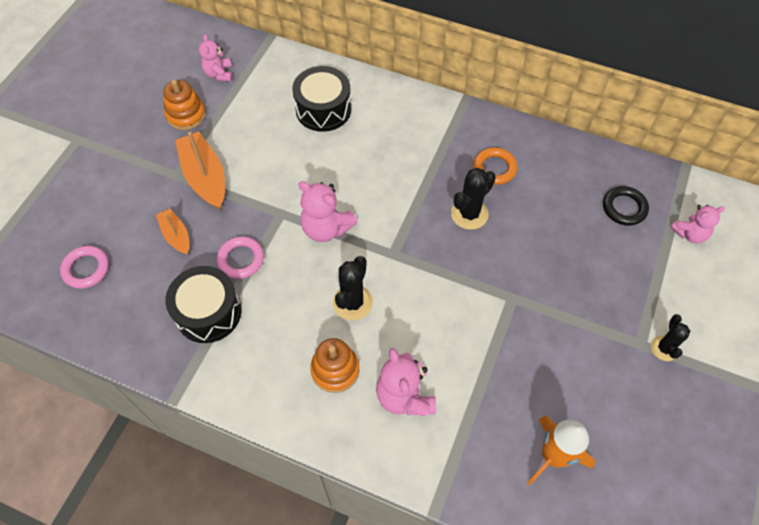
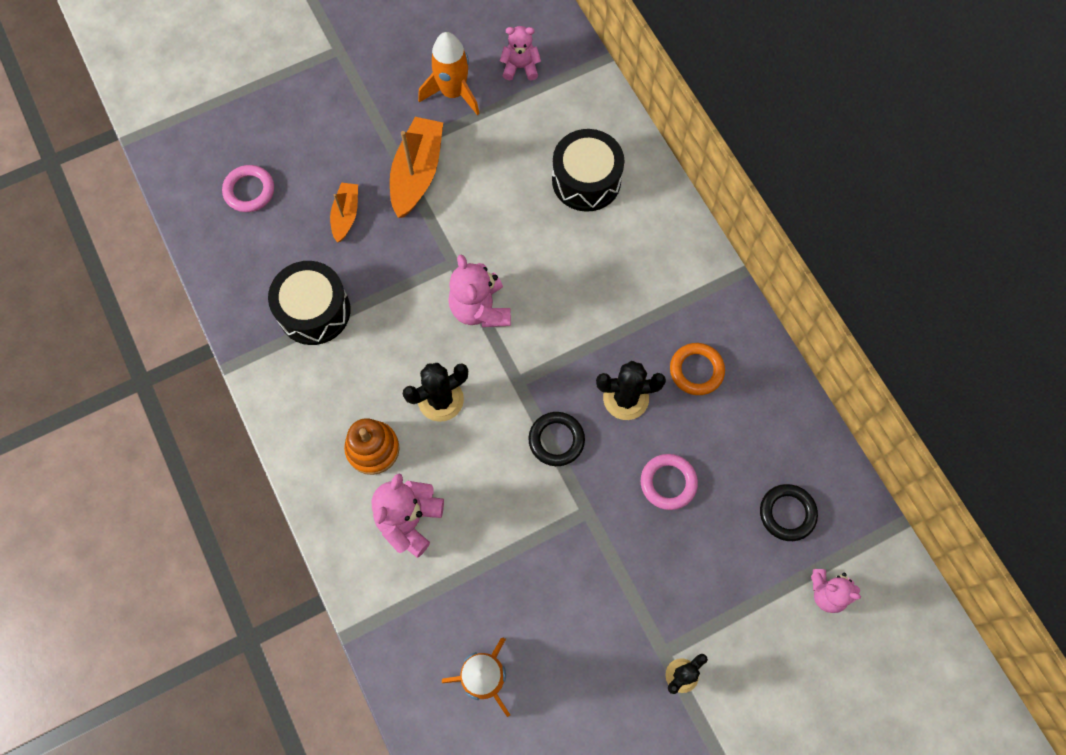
camera: 40 degrees right, 10 degrees up
orange stacking toy [163,80,206,130] -> orange rocket [418,32,480,115]
pink teddy bear [199,34,233,81] -> pink teddy bear turned 60 degrees clockwise [500,26,541,81]
pink ring [217,236,264,279] -> pink ring moved to [641,454,698,510]
none -> black ring [528,412,585,466]

